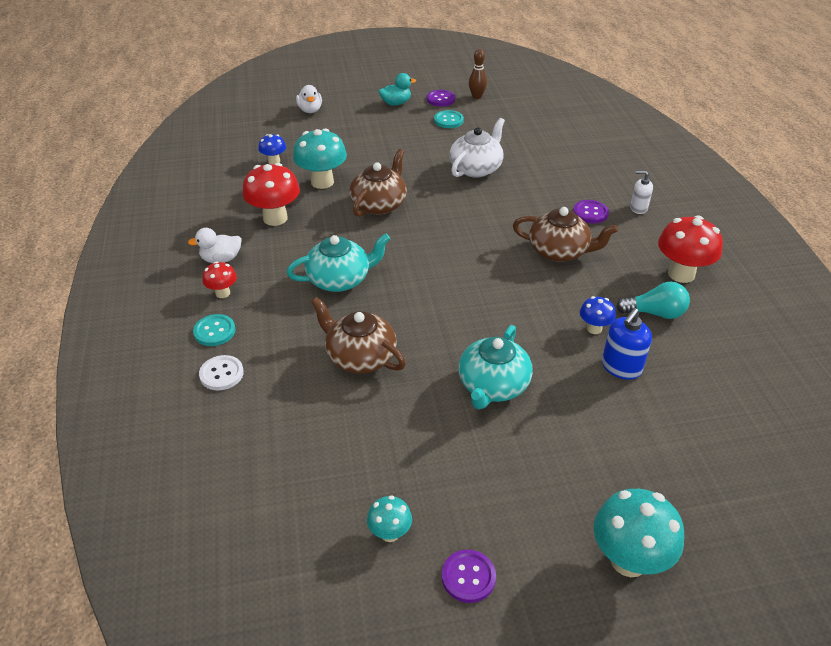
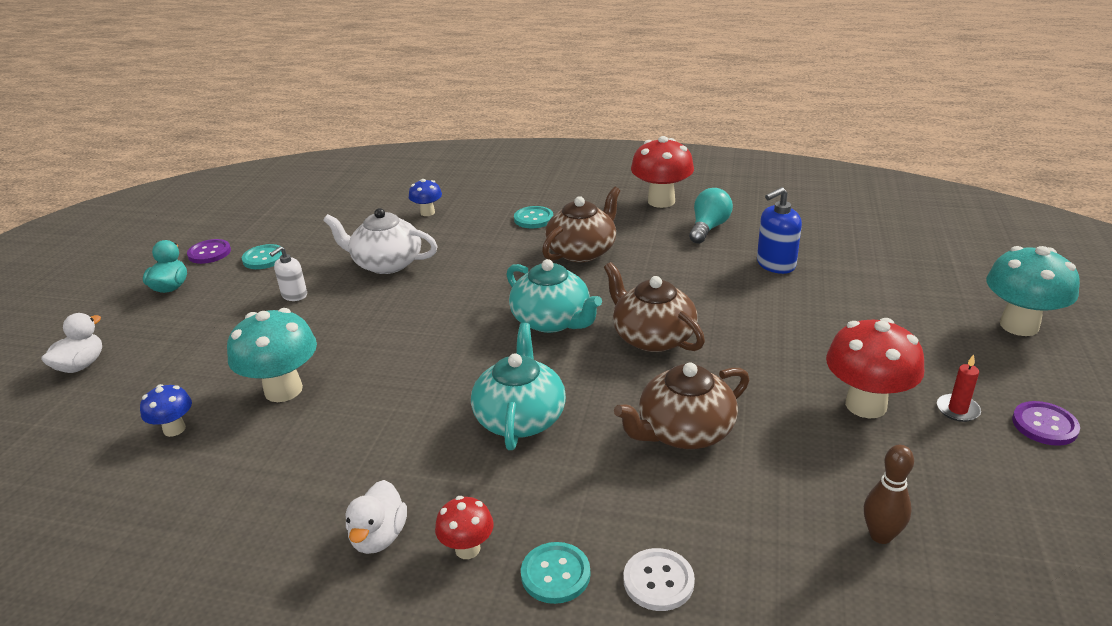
camera: 65 degrees left, 10 degrees down
red mushroom [242,163,300,226] -> red mushroom moved to [826,318,924,419]
white duck [296,85,322,113] -> white duck turned 75 degrees counterclockwise [41,313,102,373]
brown teapot [349,149,407,217] -> brown teapot moved to [604,262,705,352]
turquoise mushroom [367,496,412,542] -> none
white teapot [449,118,505,178] -> white teapot turned 45 degrees counterclockwise [323,208,438,274]
turquoise teapot [459,325,533,410] -> turquoise teapot moved to [507,259,602,333]
brown bowling pin [469,49,487,99] -> brown bowling pin moved to [864,445,914,544]
purple button [573,200,609,223] -> turquoise button [514,206,553,228]
blue mushroom [580,296,616,334] -> blue mushroom moved to [409,179,442,216]
blue soap dispenser [602,308,652,380] -> blue soap dispenser turned 90 degrees clockwise [757,187,802,274]
white soap dispenser [630,171,653,214] -> white soap dispenser moved to [270,246,307,301]
none -> red candle [937,354,981,422]

